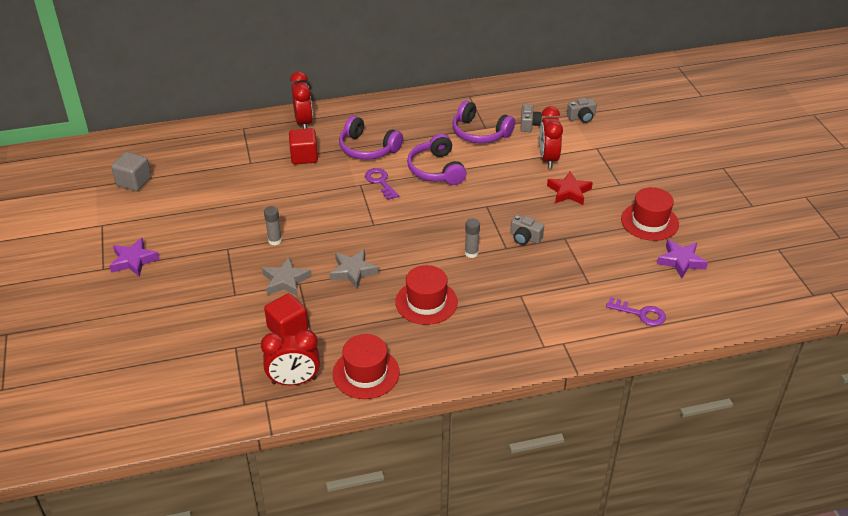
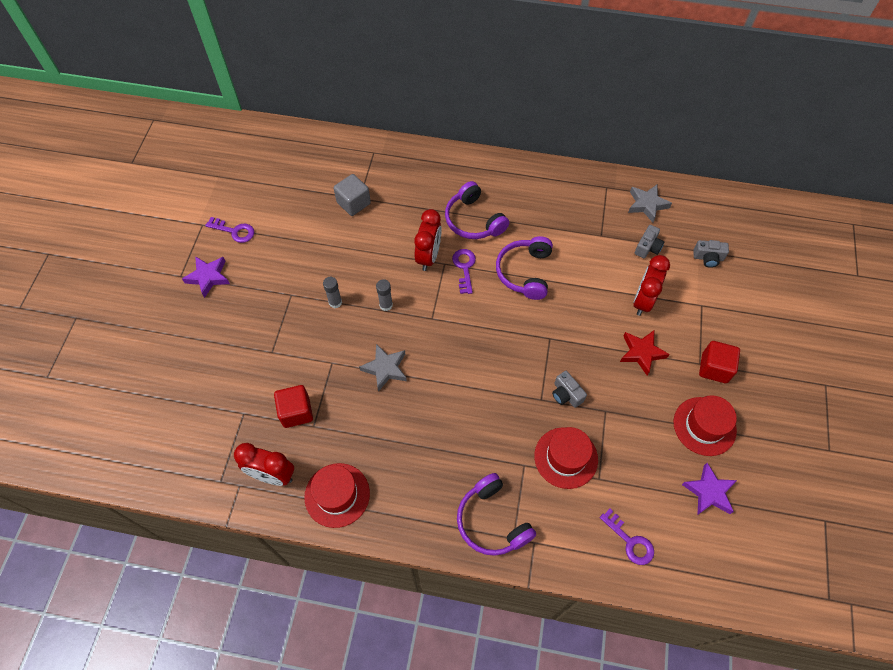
camera: 25 degrees right, 20 degrees up
grey cube [111,152,151,191] -> grey cube moved to [334,174,371,216]
grey star [262,257,312,297] -> grey star moved to [628,185,672,223]
red cube [289,128,318,164] -> red cube moved to [699,341,740,383]
red clock [290,72,313,129] -> red clock moved to [414,209,442,271]
red hat [395,265,458,325] -> red hat moved to [534,427,598,489]
purple headphones [452,100,515,143] -> purple headphones moved to [457,473,536,556]
grey glue stick [465,218,480,258] -> grey glue stick moved to [376,279,393,311]
none -> purple key [205,217,255,243]

